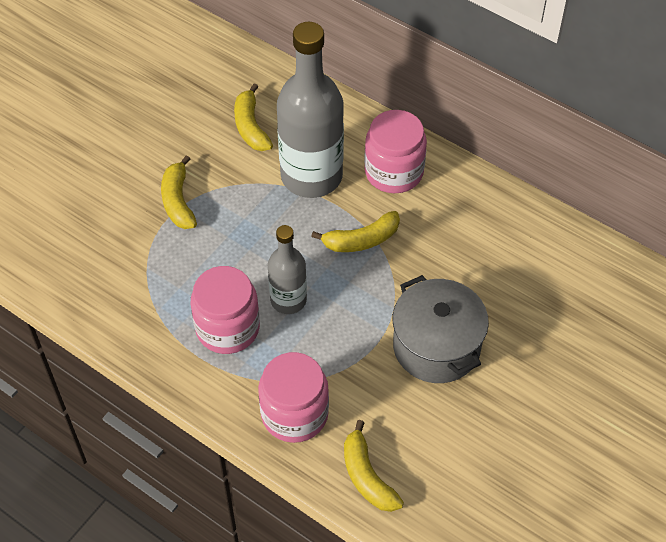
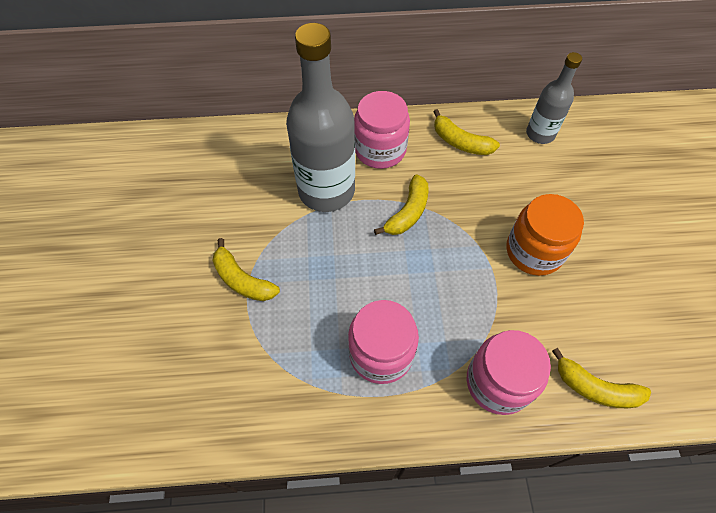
camera: 40 degrees left, 5 degrees up
yellow banana [234,83,273,151] -> yellow banana moved to [433,109,500,155]
grey bottle [268,225,307,314] -> grey bottle moved to [526,52,582,144]
grey pot [393,275,489,383] -> orange jar [507,194,584,276]

